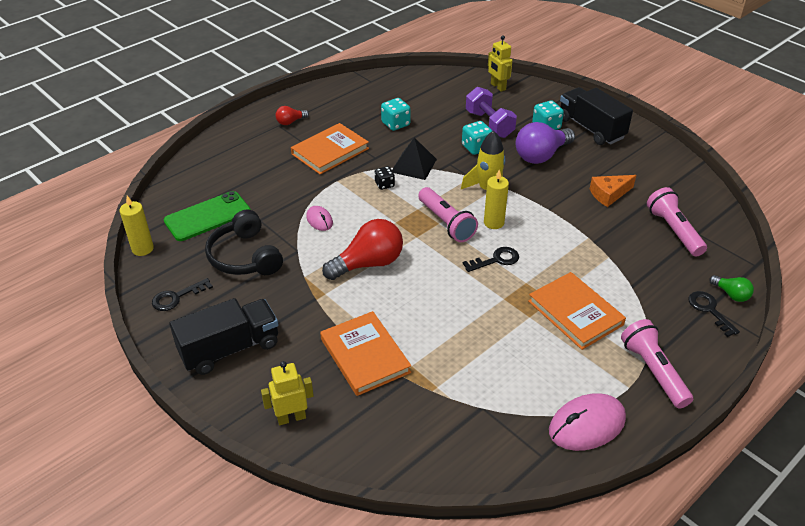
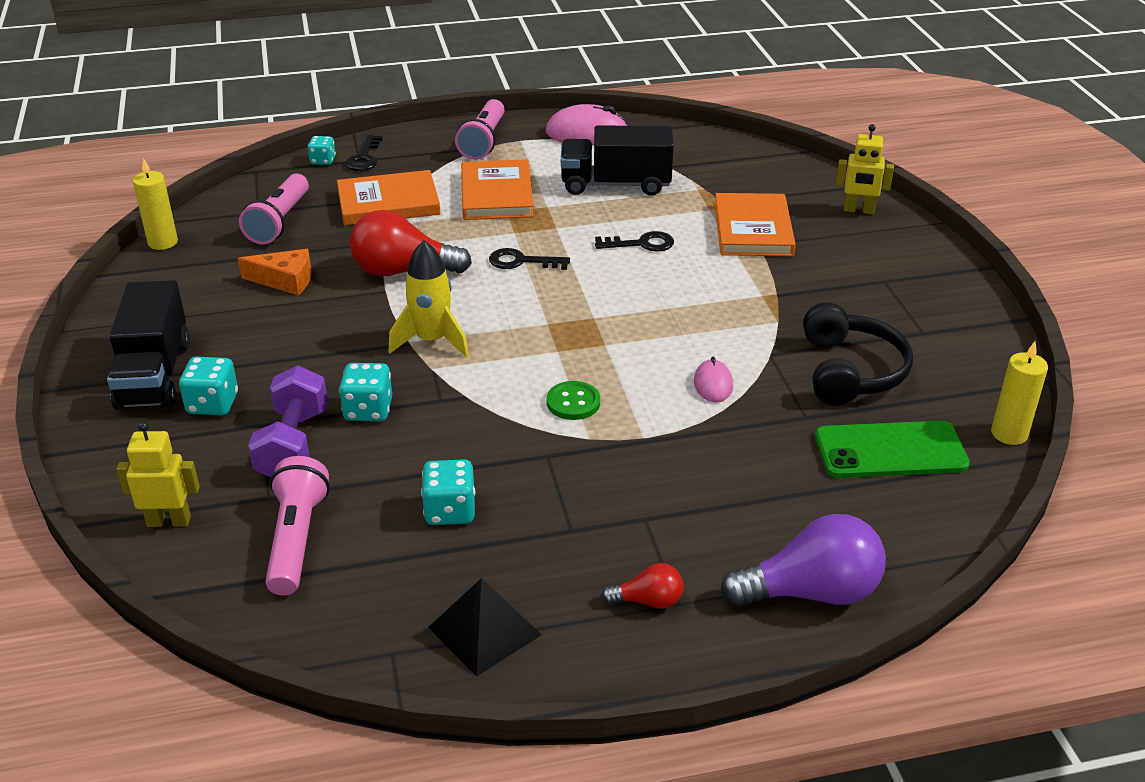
camera: 150 degrees left, 5 degrees down
black key [152,278,213,311] -> black key moved to [595,231,674,252]
black truck [169,298,278,375] -> black truck moved to [561,125,674,196]
orange book [291,123,369,174] -> orange book moved to [337,170,440,225]
red light bulb [322,219,403,280] -> red light bulb moved to [350,210,472,276]
black dice [375,166,395,190] -> green button [547,381,600,420]
black pyramid [392,137,437,180] -> black pyramid moved to [428,578,542,677]
pink flashlight [418,187,478,242] -> pink flashlight moved to [265,456,330,595]
yellow candle [484,169,509,229] -> yellow candle moved to [133,158,178,250]
yellow robot [488,36,512,92] -> yellow robot turned 90 degrees counterclockwise [117,422,200,527]
purple light bulb [516,122,575,164] -> purple light bulb moved to [721,514,886,606]
green light bulb [709,275,754,302] -> turquoise dice [308,136,336,165]

